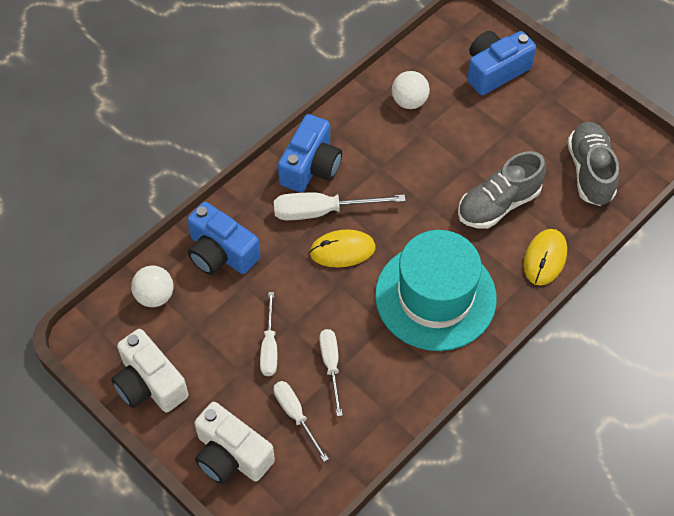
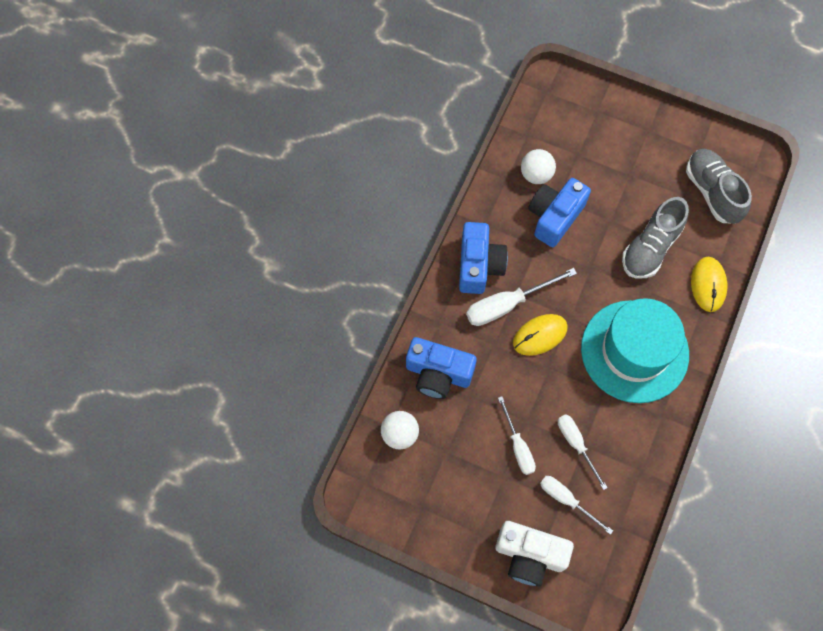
camera: 20 degrees left, 10 degrees up
white camera [111,329,189,412] -> none
blue camera [467,31,536,95] -> blue camera moved to [528,178,591,247]

